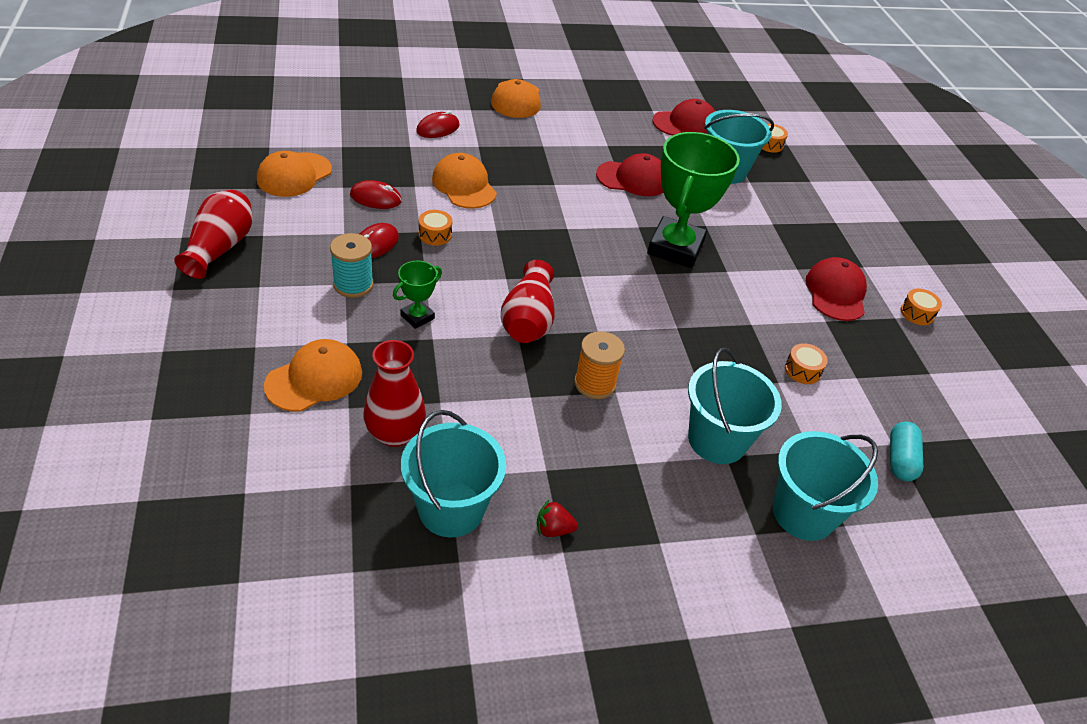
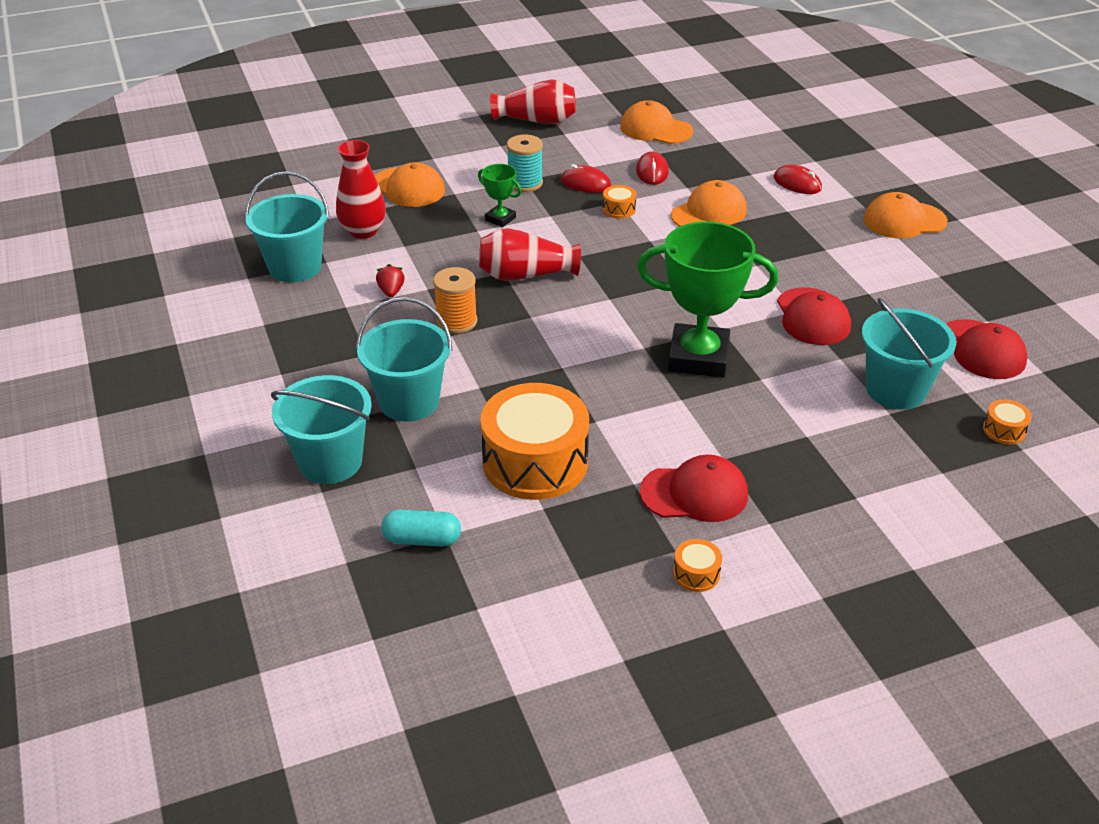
camera: 85 degrees right, 5 degrees down
red strawberry [537,500,578,537] -> red strawberry moved to [376,264,405,297]
orange drum [785,343,828,384] -> orange drum [481,383,589,500], size x2.49

